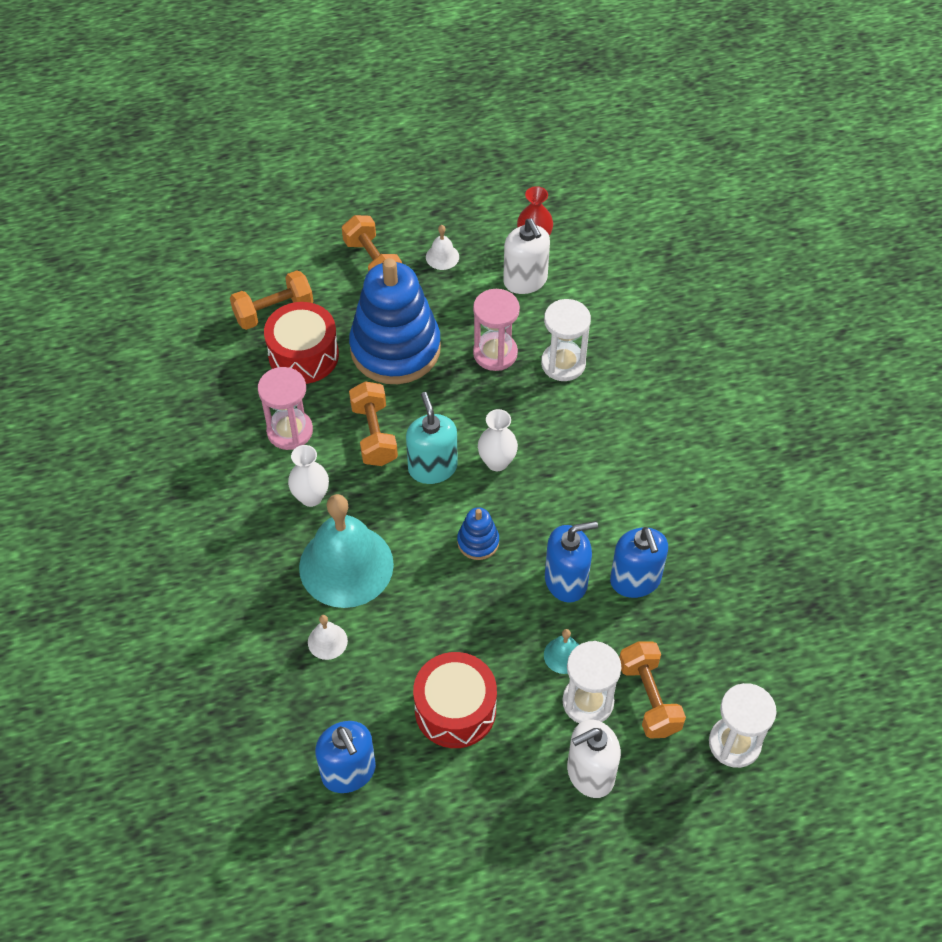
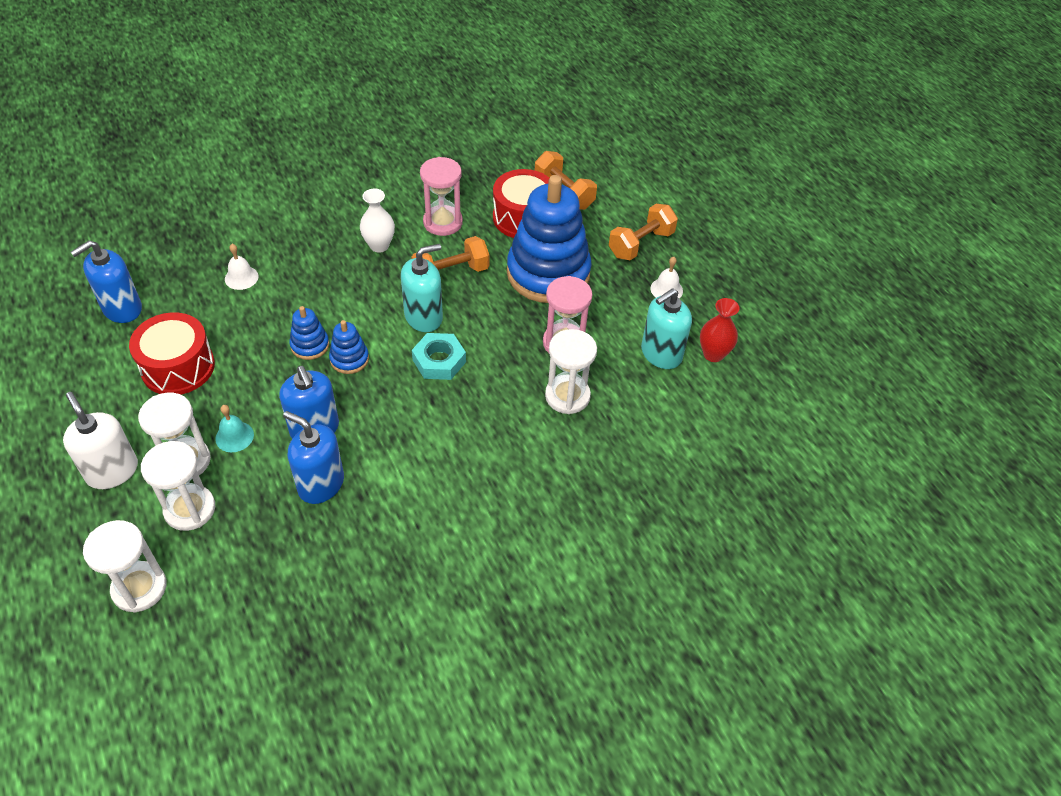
camera: 75 degrees right, 5 degrees down
turquoise bell [299,494,394,608] -> none
white vase [478,409,518,471] -> turquoise nut [412,333,466,380]
white soap dispenser [503,218,550,294] -> turquoise soap dispenser [641,288,692,369]
blue soap dispenser [610,527,668,598] -> blue soap dispenser turned 60 degrees clockwise [283,411,344,504]
orange dumbbell [619,641,686,739] -> white hourglass [141,441,215,531]
none -> blue stacking toy [289,306,329,360]

